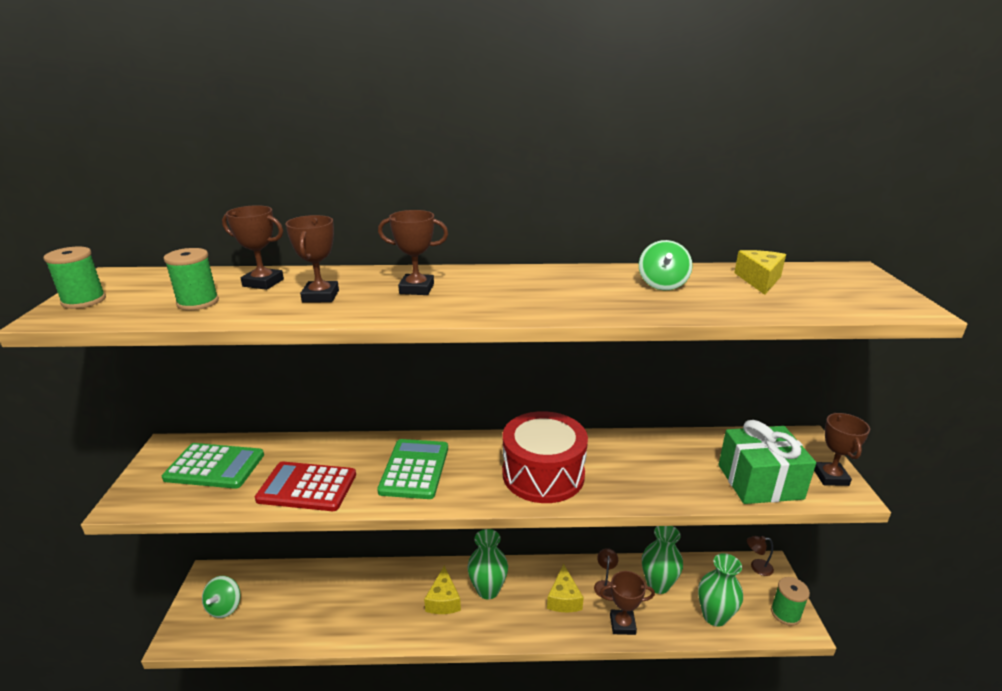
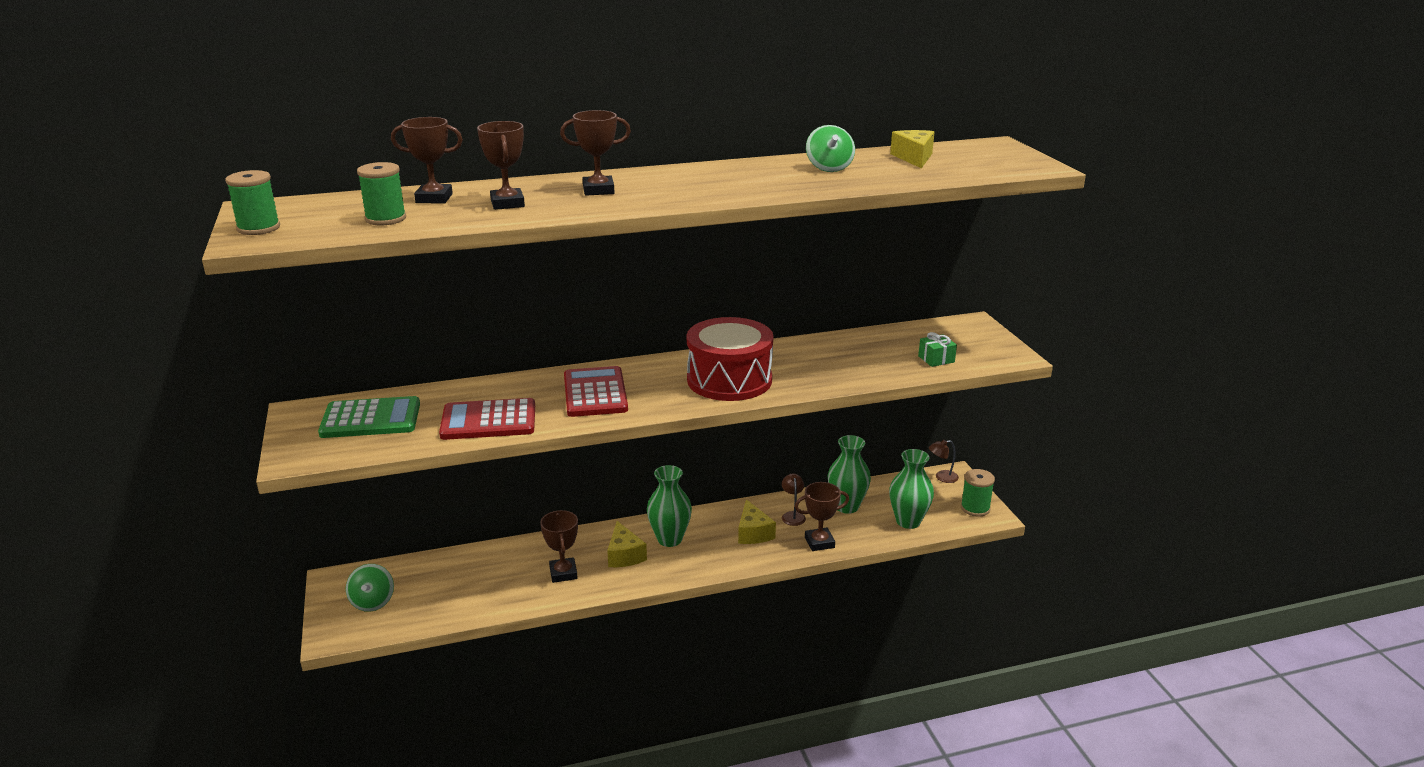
camera: 15 degrees left, 0 degrees up
green calculator [377,439,448,499] -> red calculator [564,366,628,417]
green gift [718,420,816,504] -> green gift [918,332,957,367], size x0.44
brown trophy [814,413,870,486] -> brown trophy moved to [540,510,578,583]

